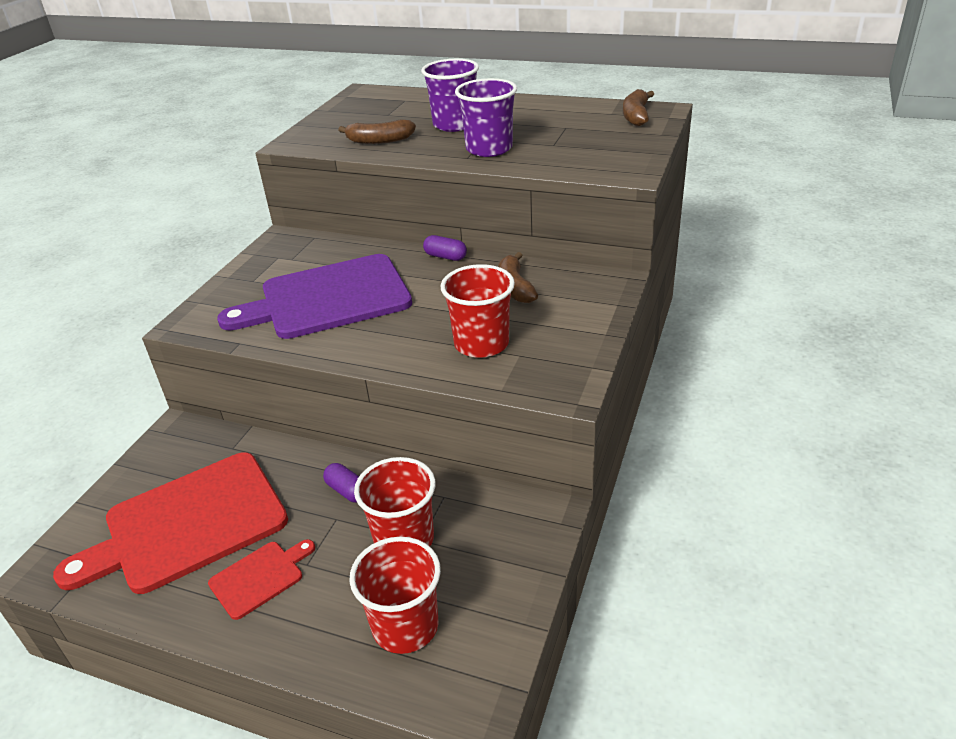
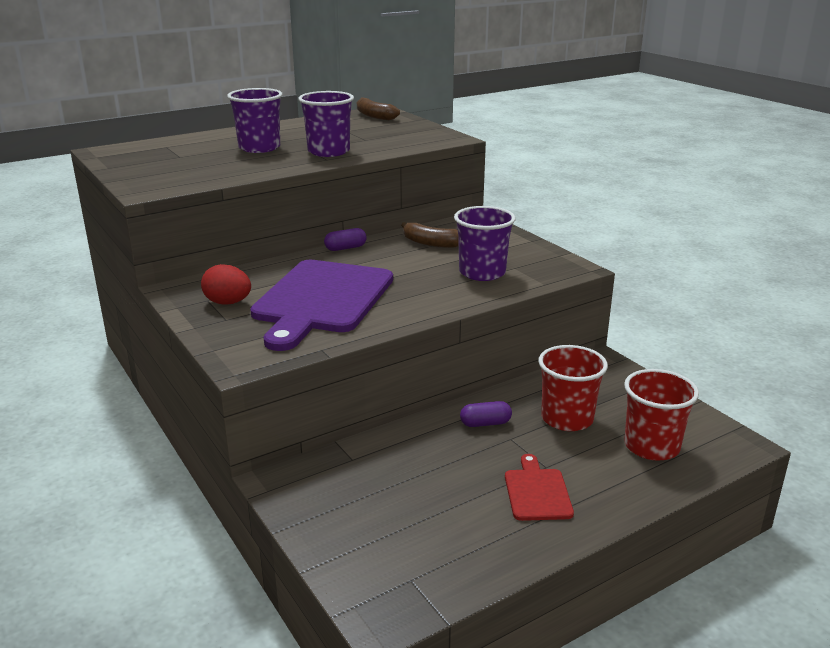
camera: 55 degrees left, 10 degrees down
red cutting board [53,452,288,594] -> none
brown banana [338,119,416,144] -> none
red cup [441,264,515,358] -> purple cup [454,206,516,281]
none -> red egg [201,264,251,305]

